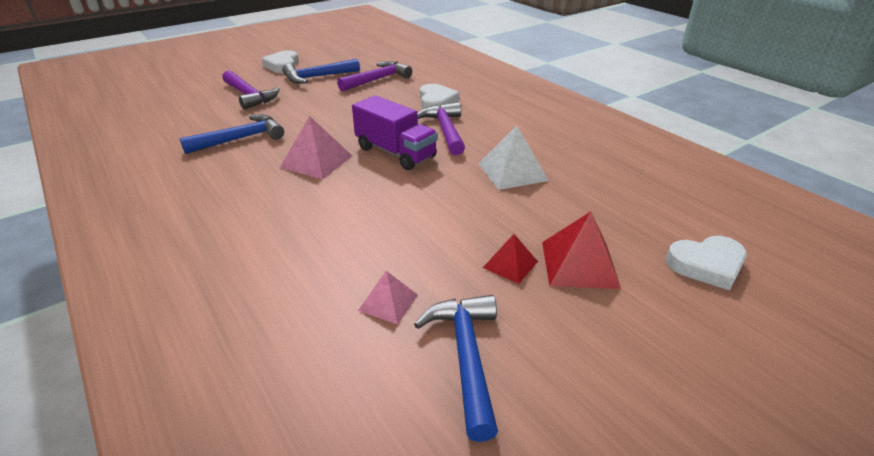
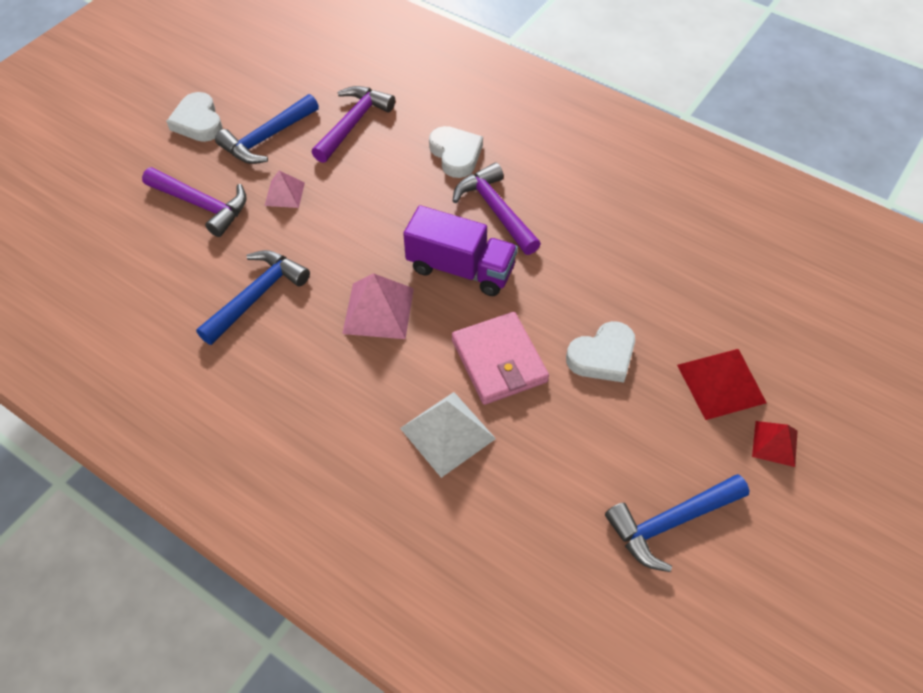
camera: 20 degrees left, 20 degrees up
pink pyramid [358,271,418,324] -> pink pyramid moved to [265,171,305,208]
blue hammer [414,295,498,442] -> blue hammer turned 90 degrees counterclockwise [605,474,750,572]
white pyramid [478,126,548,190] -> white pyramid moved to [400,392,496,478]
red pyramid [483,234,538,284] -> red pyramid moved to [752,421,798,467]
white heart [666,236,747,290] -> white heart moved to [566,321,635,383]
none -> pink wallet [452,312,549,405]

